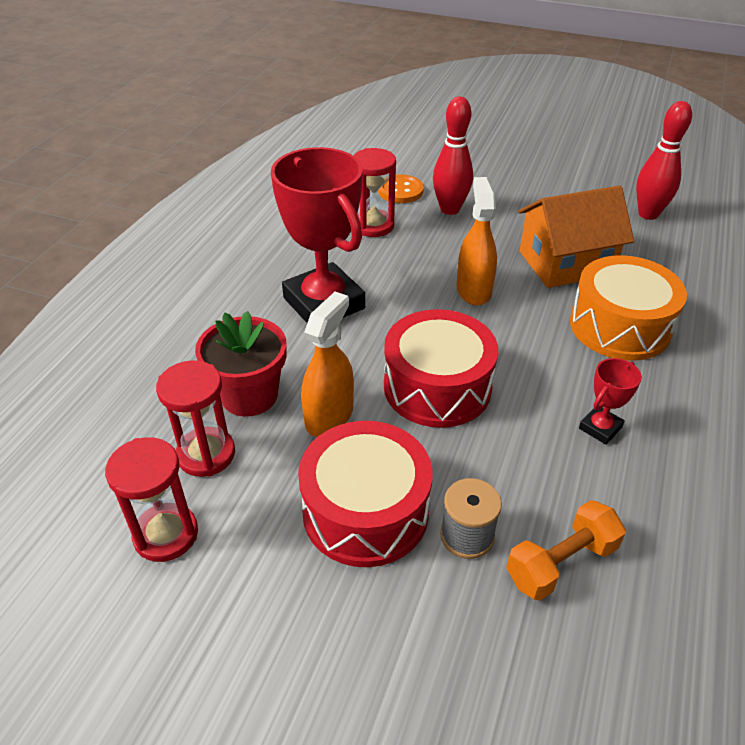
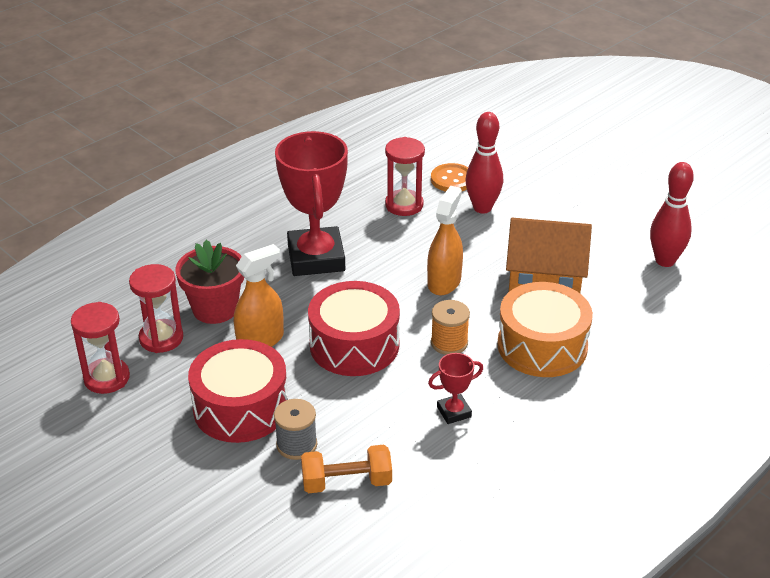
camera: 25 degrees right, 5 degrees down
none -> orange spool [431,300,470,355]

